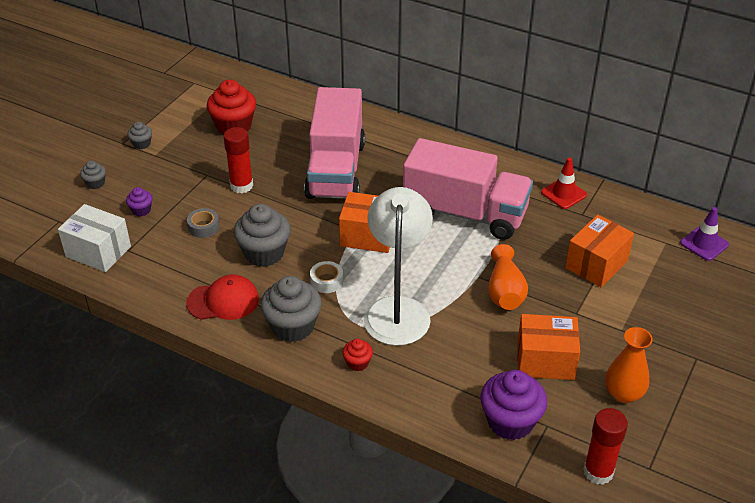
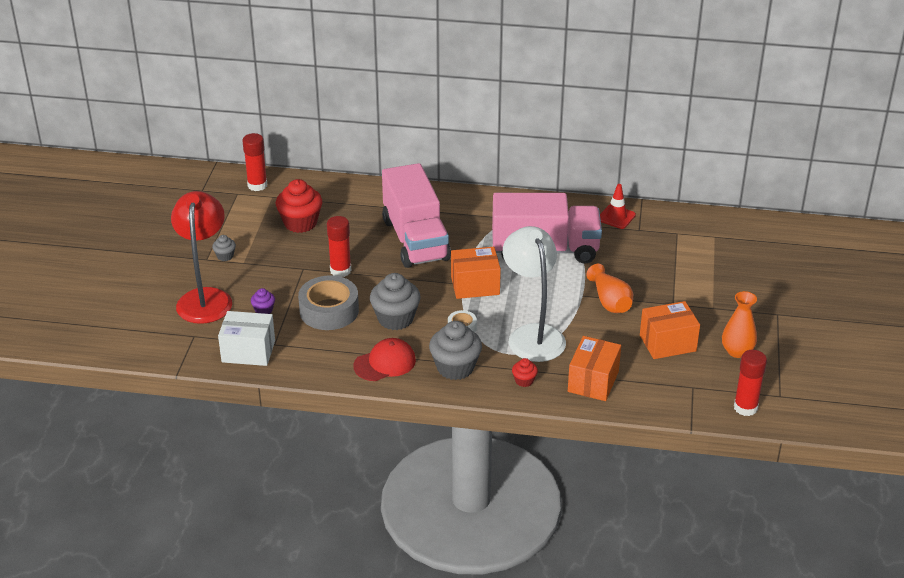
camera: 20 degrees left, 5 degrees down
grey cupcake [80,161,106,189] -> red lamp [171,191,232,324]
grey tape [187,208,220,238] -> grey tape [298,275,359,330], size x2.06
purple cupcake [480,370,547,440] -> none
orange box [565,215,634,287] -> orange box moved to [568,336,621,401]
purple traffic cone [680,207,729,261] -> none
none -> red glue stick [242,133,267,191]

